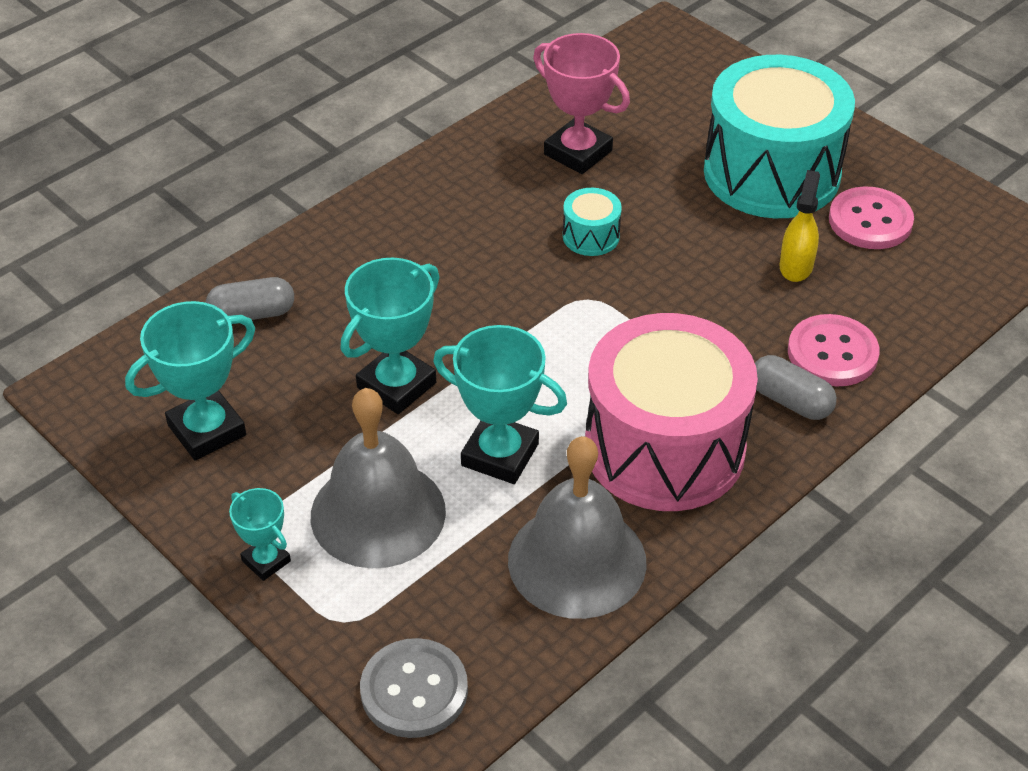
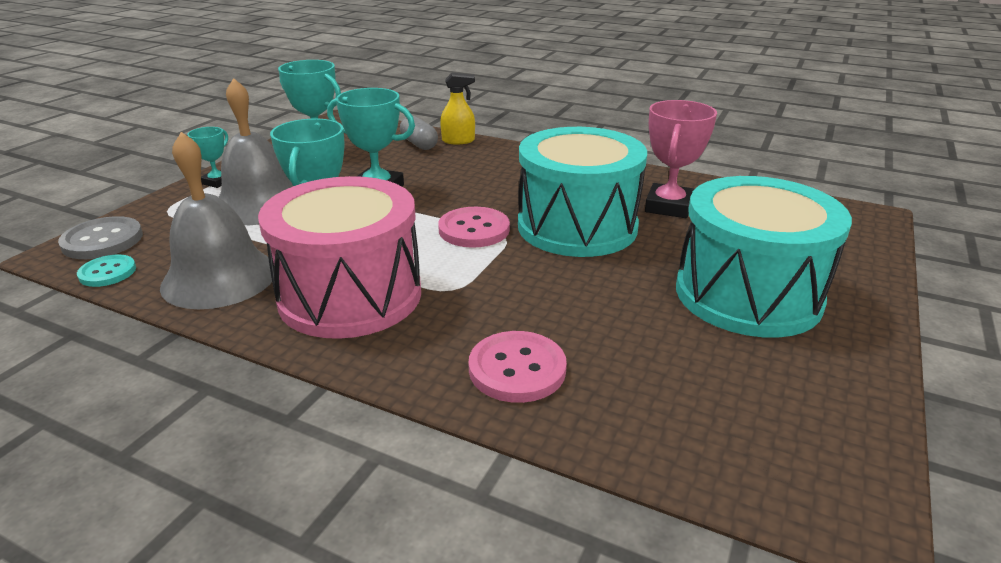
camera: 70 degrees right, 15 degrees down
turquoise drum [563,188,622,256] -> turquoise drum [518,127,647,257], size x2.48
grey capsule [755,355,837,420] -> none
yellow spray bottle [779,170,820,282] -> yellow spray bottle moved to [440,73,475,144]
pink button [829,186,914,249] -> pink button moved to [438,207,510,248]
none -> turquoise button [77,254,136,287]

